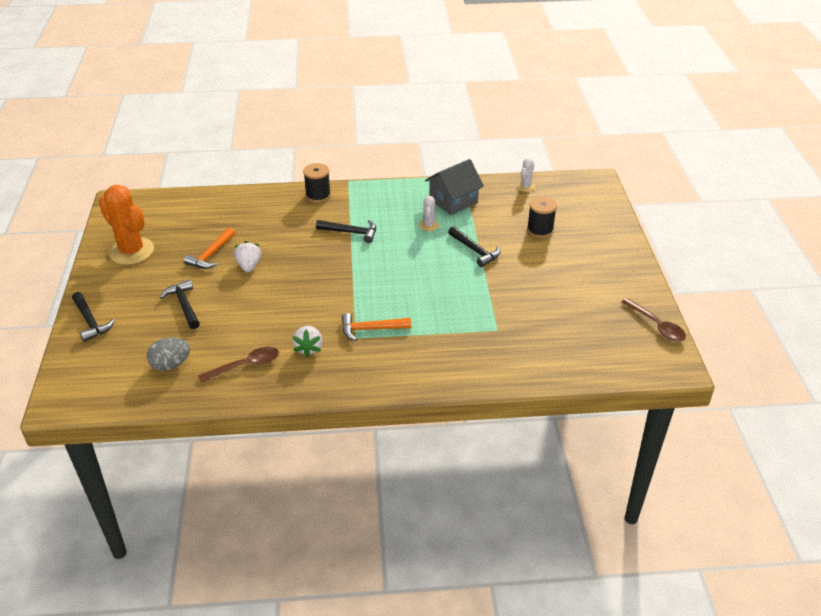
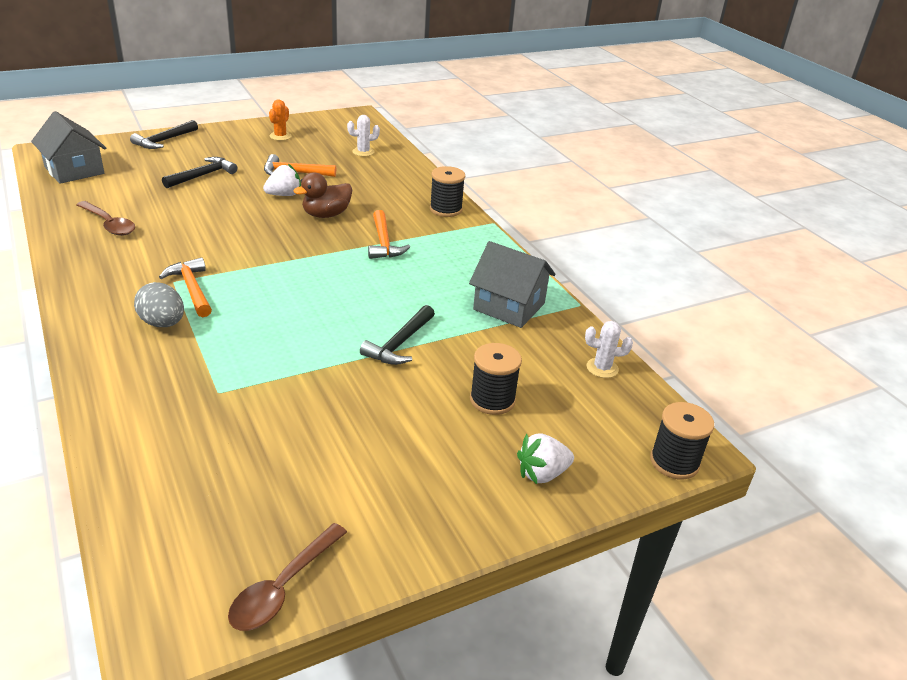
camera: 65 degrees right, 5 degrees down
orange cactus [99,185,154,265] -> orange cactus [269,99,292,141], size x0.46
grey egg [147,337,190,371] -> grey egg moved to [134,282,184,327]
white strawberry [292,326,323,358] -> white strawberry moved to [517,433,574,484]
black hammer [316,220,376,243] -> orange hammer [368,210,410,259]
white cactus [419,196,439,231] -> white cactus moved to [347,115,380,157]
none -> grey house [31,111,106,184]
none -> brown duck [293,172,352,218]
none -> black spool [650,402,714,479]

